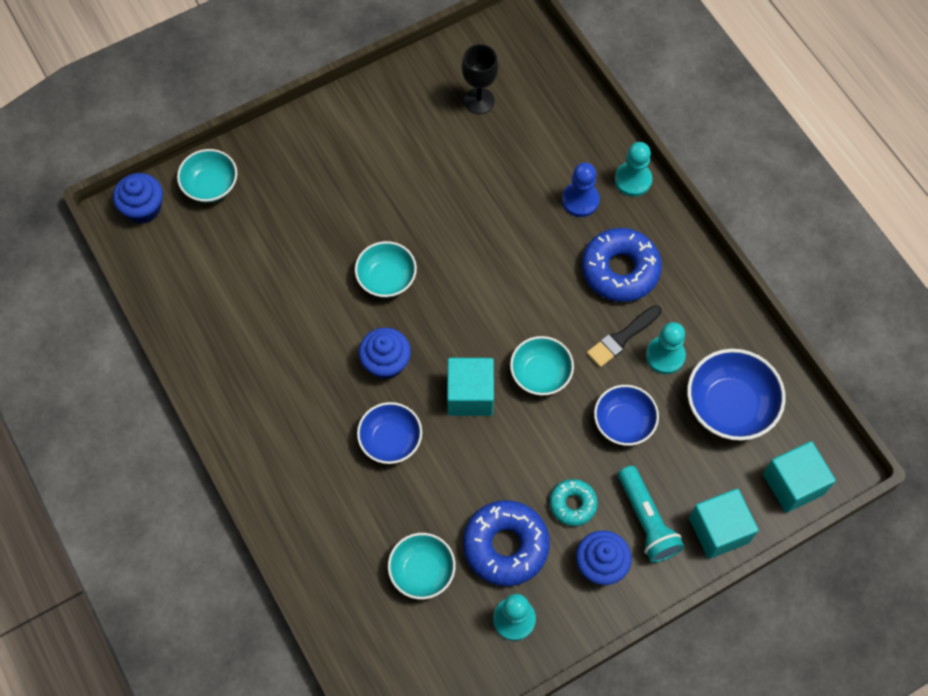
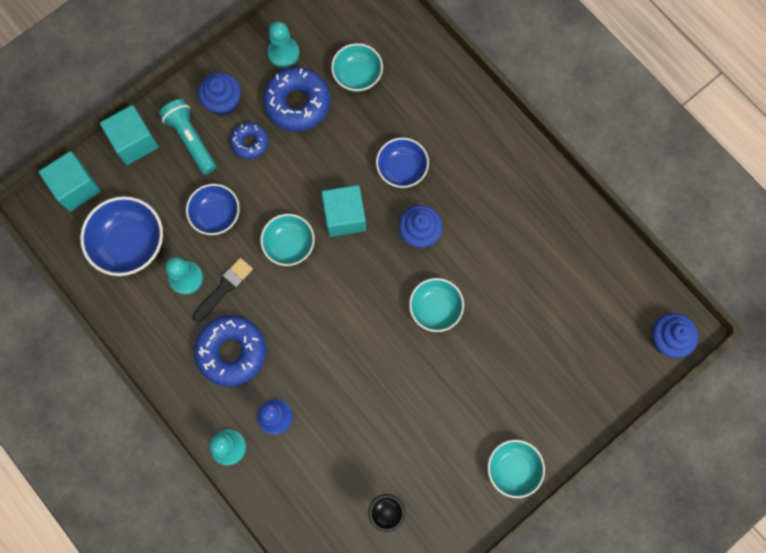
camera: 170 degrees right, 10 degrees up
turquoise bowl [177,149,237,203] -> turquoise bowl moved to [488,440,545,498]
turquoise donut [550,479,598,526] -> blue donut [230,123,268,159]

